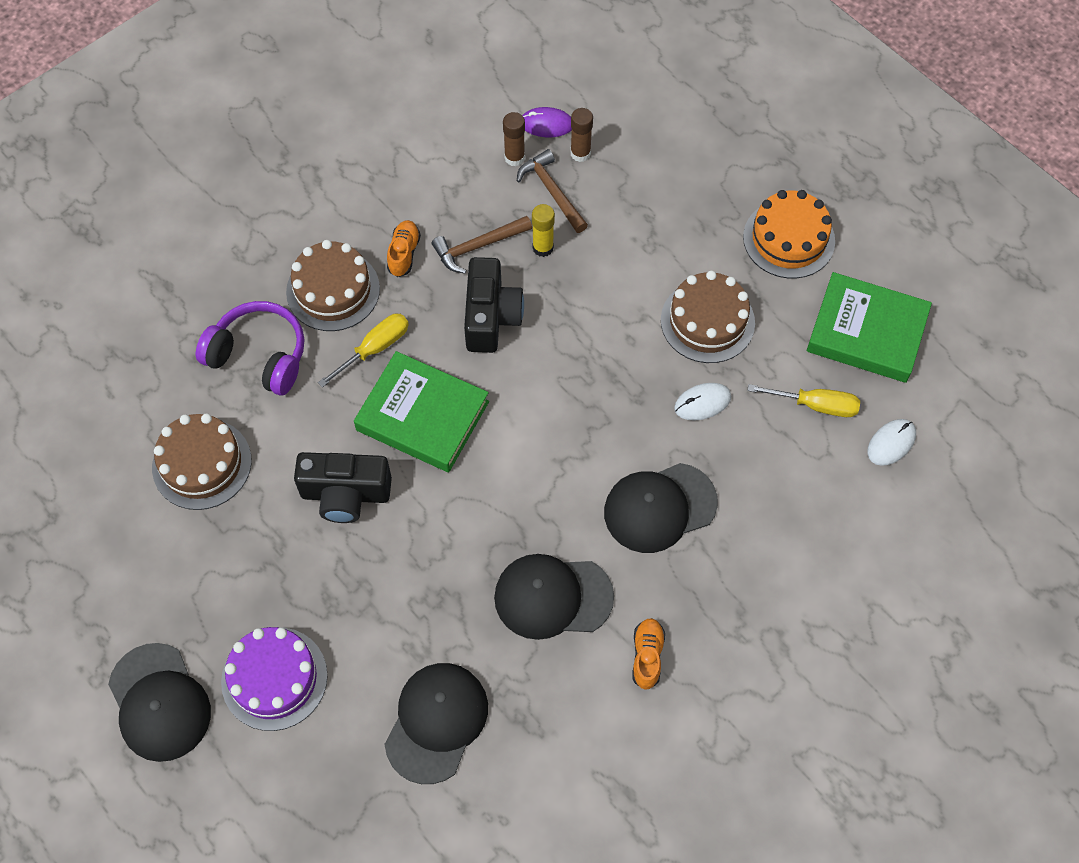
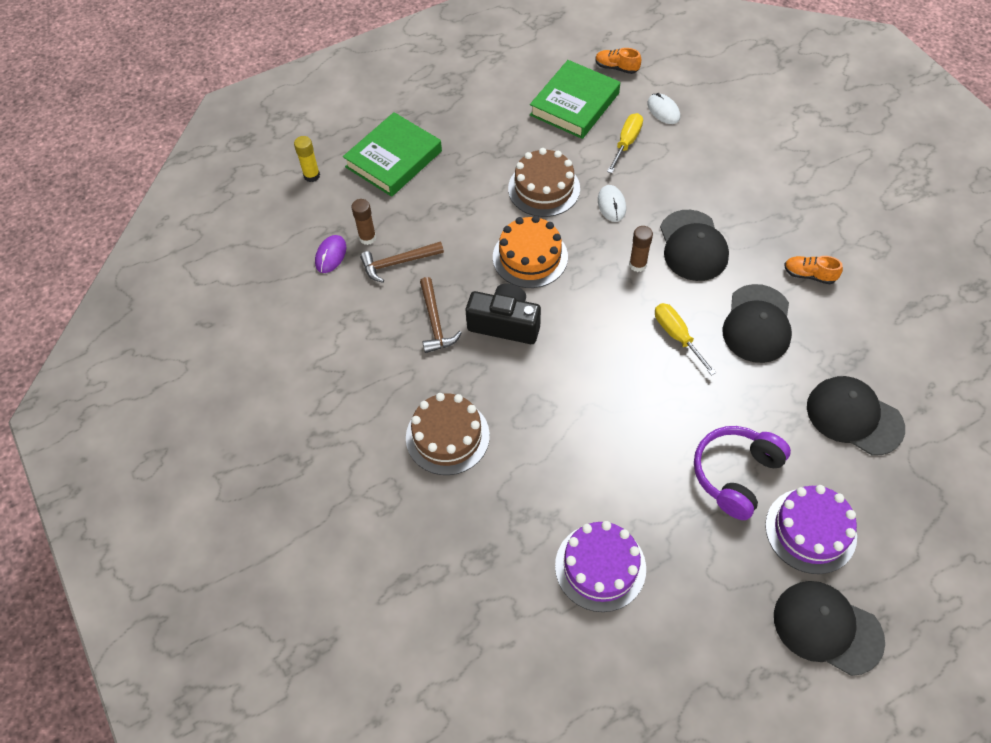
camera: 75 degrees left, 5 degrees down
black cap [108,643,211,762] -> black cap turned 135 degrees counterclockwise [774,581,885,676]
brown cake [152,413,252,510] -> purple cake [555,521,646,612]
purple headphones [196,301,304,395] -> purple headphones moved to [694,426,791,520]
black camera [294,452,392,523] -> none
yellow screwdriver [318,314,409,387] -> yellow screwdriver moved to [655,303,716,376]
green book [354,351,489,472] -> green book moved to [343,112,442,197]
orange shoe [387,220,421,277] -> orange shoe moved to [596,48,641,74]
brown glue stick [503,112,525,166] -> brown glue stick moved to [629,226,653,272]
yellow glue stick [532,204,555,257] -> yellow glue stick moved to [294,136,320,182]
orange cake [743,190,835,279] -> orange cake moved to [493,216,568,288]

